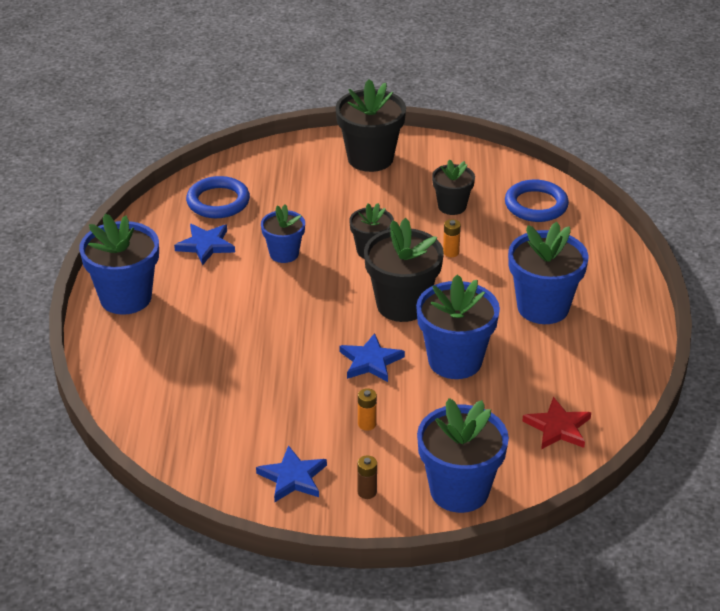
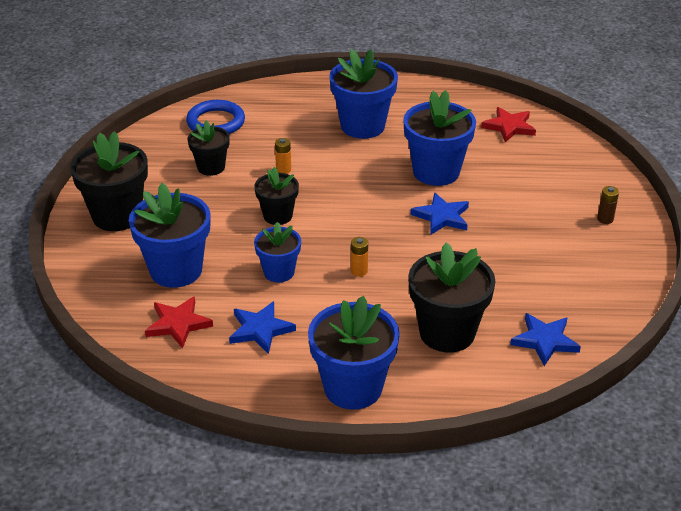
camera: 90 degrees left, 0 degrees up
blue ring [186,176,250,218] -> red star [145,296,213,348]
blue star [256,445,327,502] -> blue star moved to [510,313,581,366]
orange battery [358,388,377,431] -> orange battery moved to [351,237,368,277]
black flower pot [364,218,444,322] -> black flower pot moved to [408,242,495,353]
blue flower pot [417,398,509,513] -> blue flower pot moved to [129,183,210,288]

